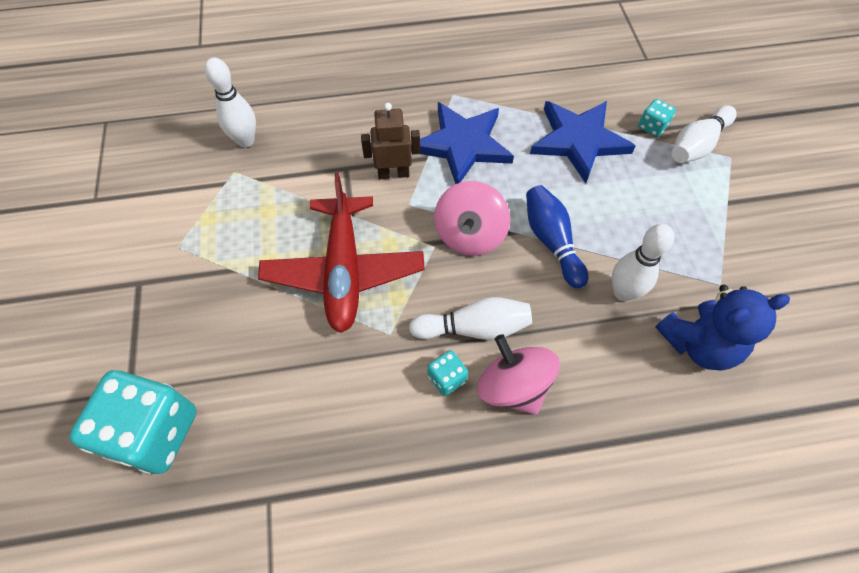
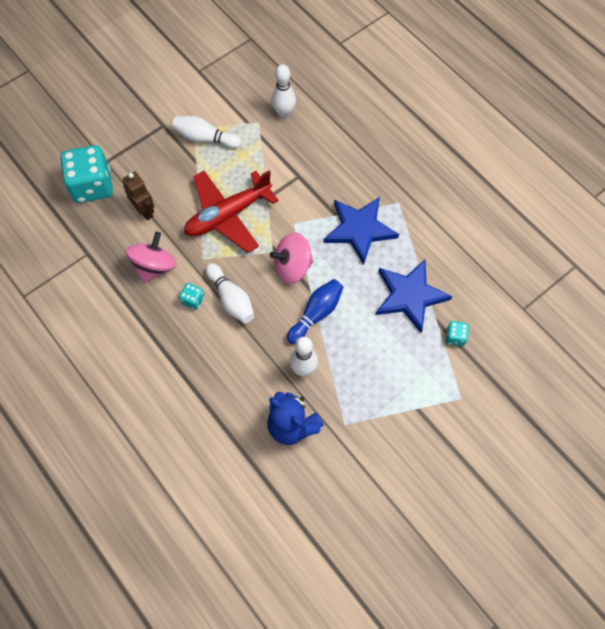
camera: 60 degrees right, 5 degrees up
brown robot [361,103,420,179] -> brown robot moved to [122,172,155,220]
pink spinning top [477,334,560,415] -> pink spinning top moved to [126,232,176,283]
white bowling pin [671,105,737,163] -> white bowling pin moved to [172,116,241,148]

